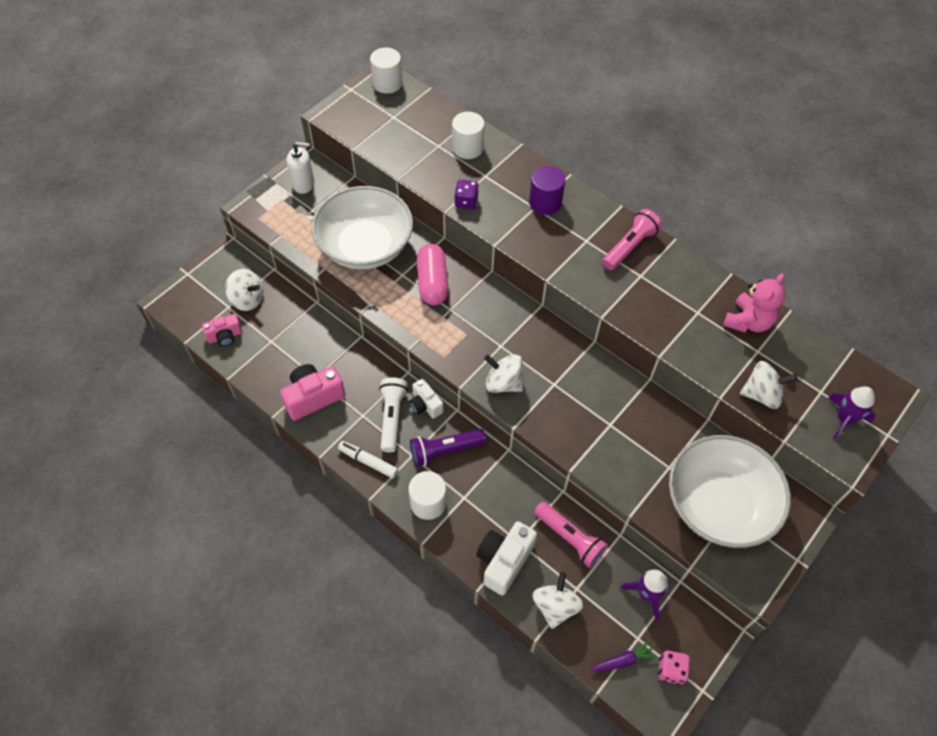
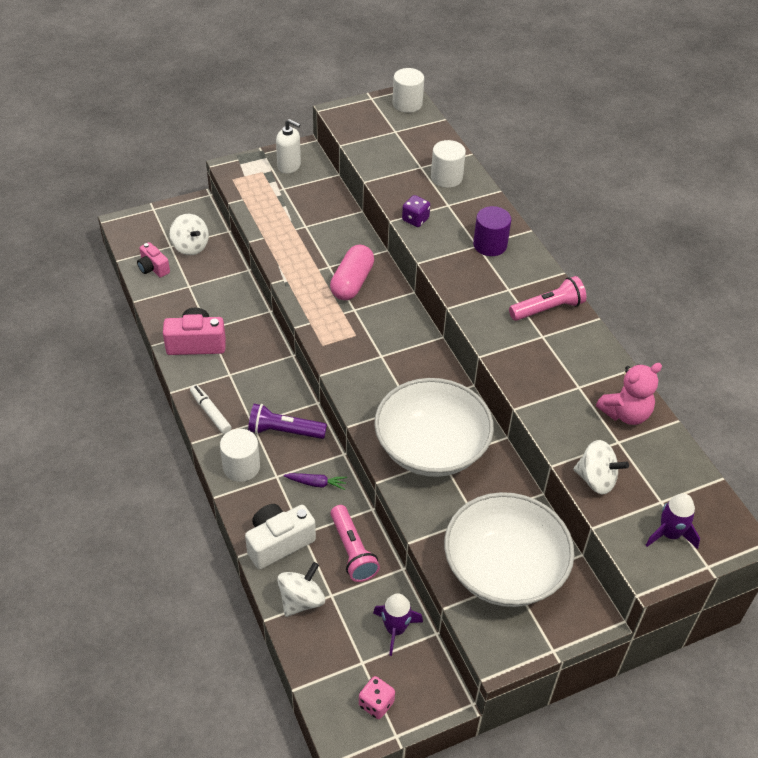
camera: 25 degrees right, 10 degrees down
pink camera [202,314,242,347] -> pink camera turned 45 degrees clockwise [137,242,170,278]
white bowl [311,186,413,269] -> white bowl moved to [374,378,494,477]
white flashlight [379,377,408,453] -> none
white camera [409,378,444,419] -> none
white spinning top [484,354,523,393] -> none
purple carrot [591,641,656,671] -> purple carrot moved to [284,473,347,490]

